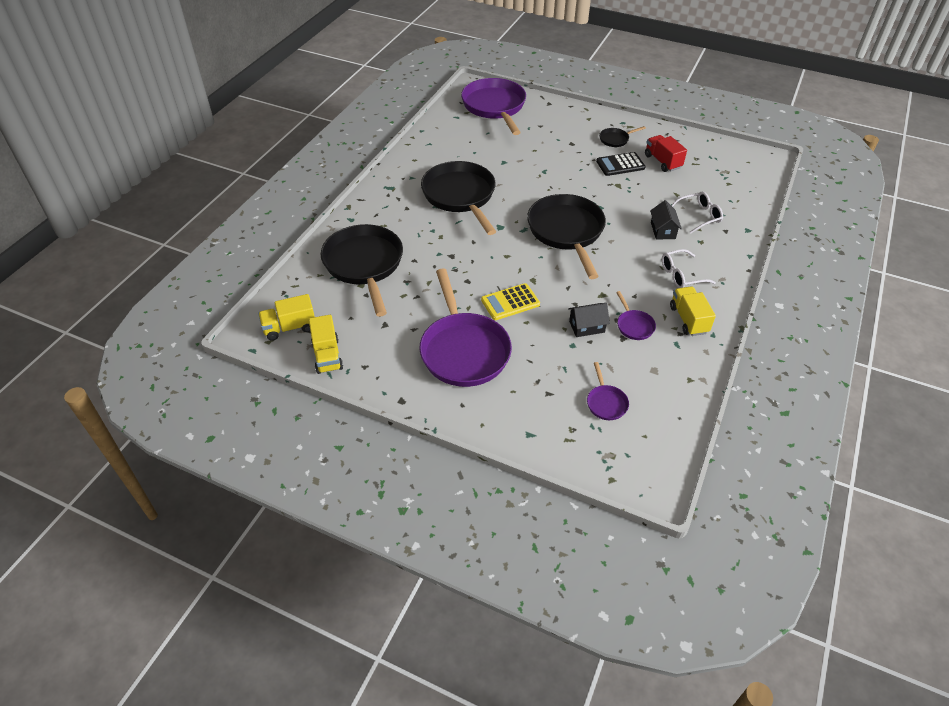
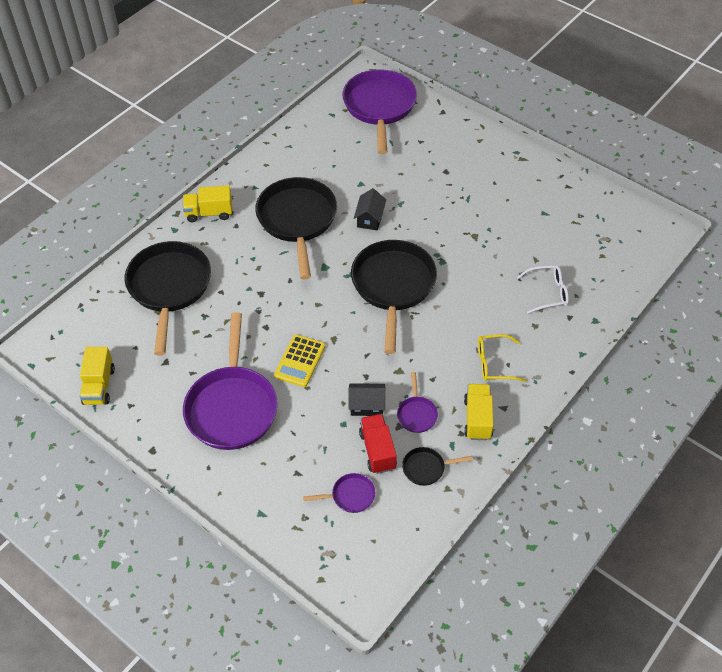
camera: 15 degrees right, 5 degrees up
yellow truck [258,294,315,341] -> yellow truck moved to [183,185,232,222]
yellow calculator [481,283,540,320] -> yellow calculator turned 60 degrees counterclockwise [274,334,325,387]
purple pan [587,362,629,420] -> purple pan turned 105 degrees counterclockwise [303,473,375,513]
black calculator [596,152,646,176] -> none
black pan [599,126,646,147] -> black pan moved to [402,447,473,486]
red truck [645,135,687,172] -> red truck moved to [359,414,397,474]
black house [650,200,682,240] -> black house moved to [354,188,386,230]
white glasses [662,249,716,288] -> yellow glasses [478,334,527,382]

